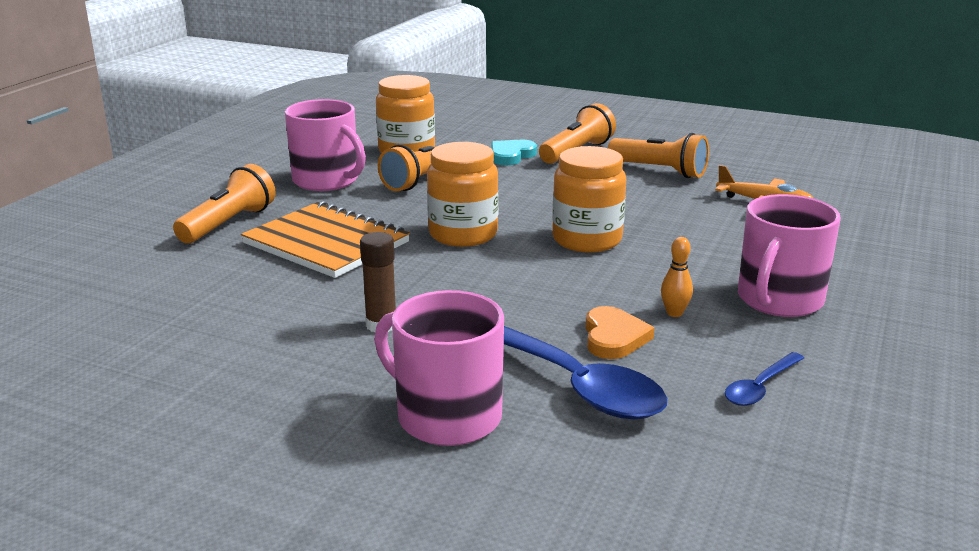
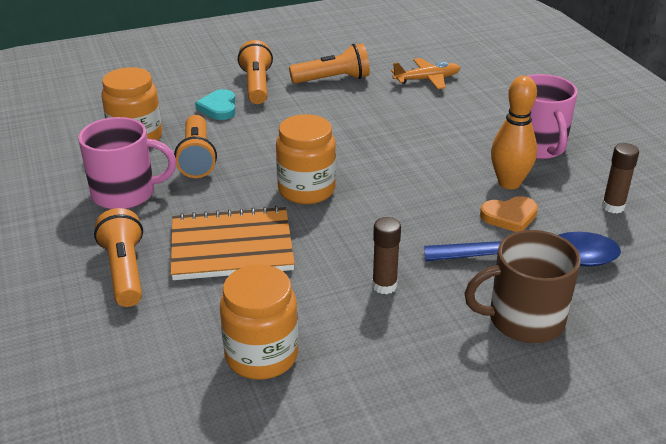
camera: 45 degrees left, 10 degrees up
pink mug [374,290,504,446] -> brown mug [464,230,581,343]
orange jar [552,146,626,252] -> orange jar moved to [220,264,298,380]
orange heart [585,306,654,359] -> orange heart turned 120 degrees clockwise [480,196,538,232]
orange bowling pin [661,237,693,317] -> orange bowling pin [491,76,537,189], size x2.01
blue spoon [725,352,804,406] -> brown glue stick [602,143,639,214]

